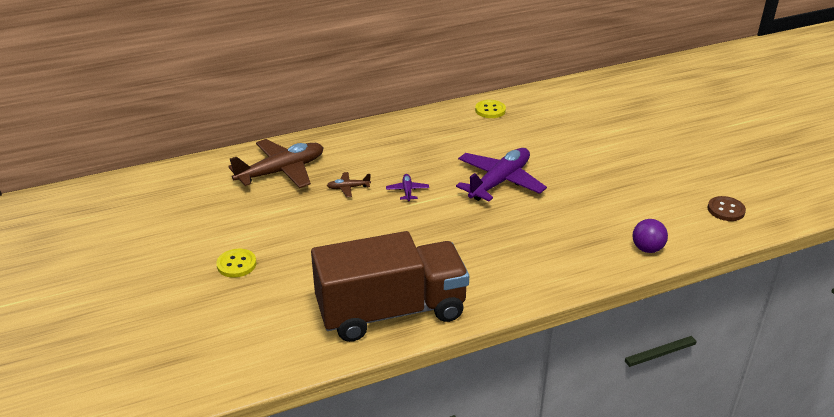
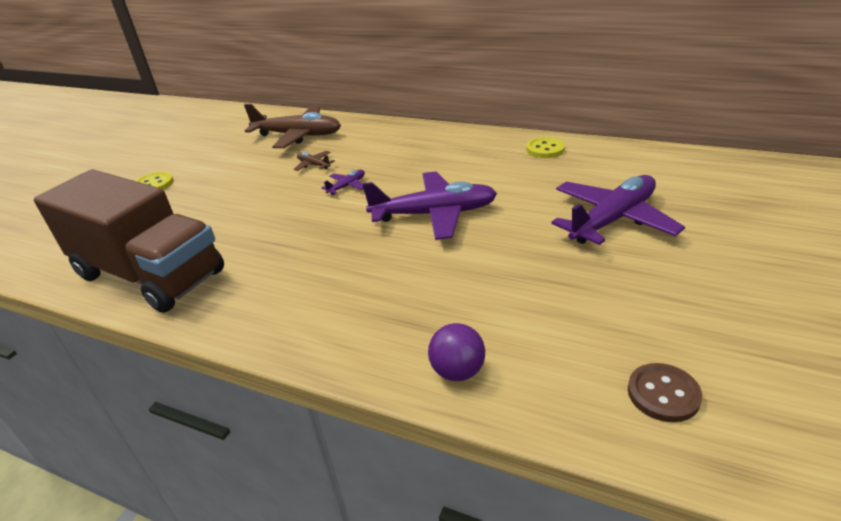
camera: 50 degrees right, 0 degrees up
none -> purple plane [551,175,685,245]

